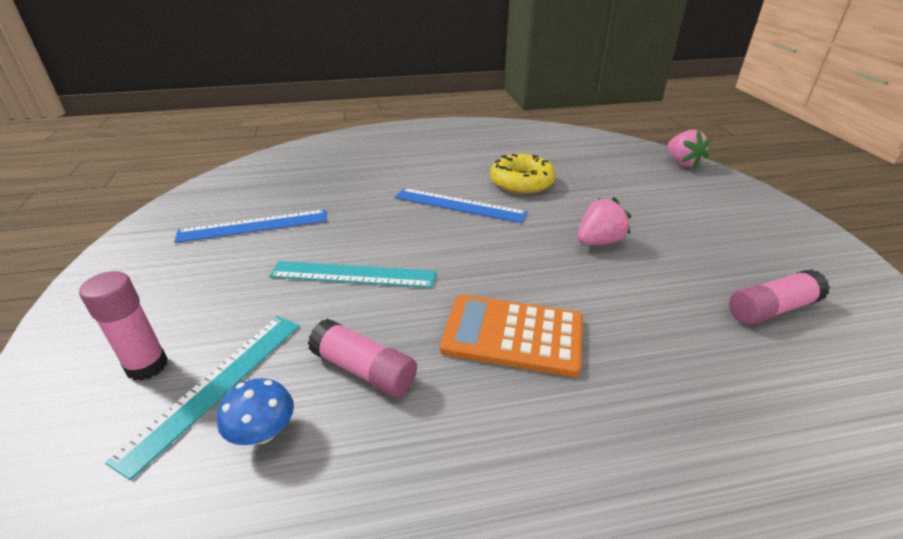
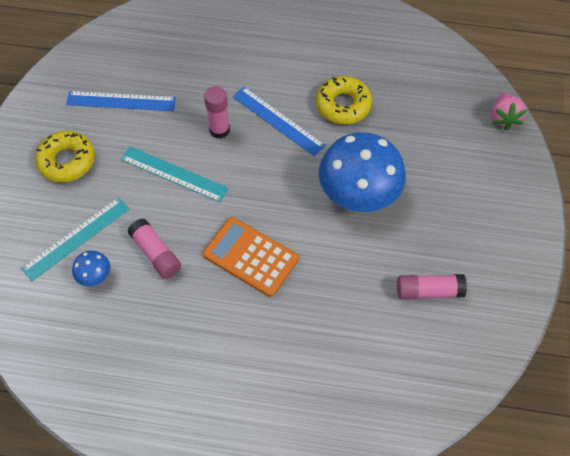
camera: 20 degrees right, 25 degrees up
pink glue stick [79,271,168,381] -> pink glue stick moved to [204,86,230,139]
pink strawberry [577,197,631,245] -> blue mushroom [319,132,406,212]
none -> yellow donut [35,130,95,182]

